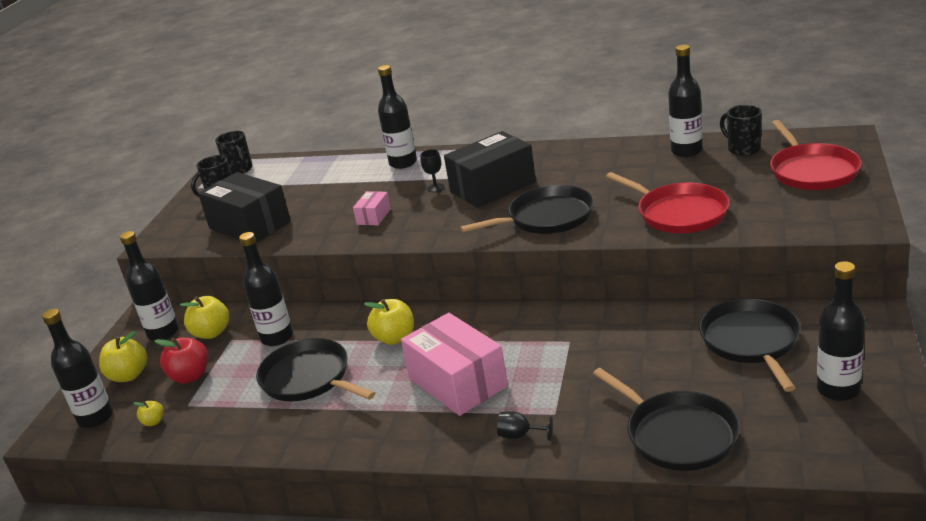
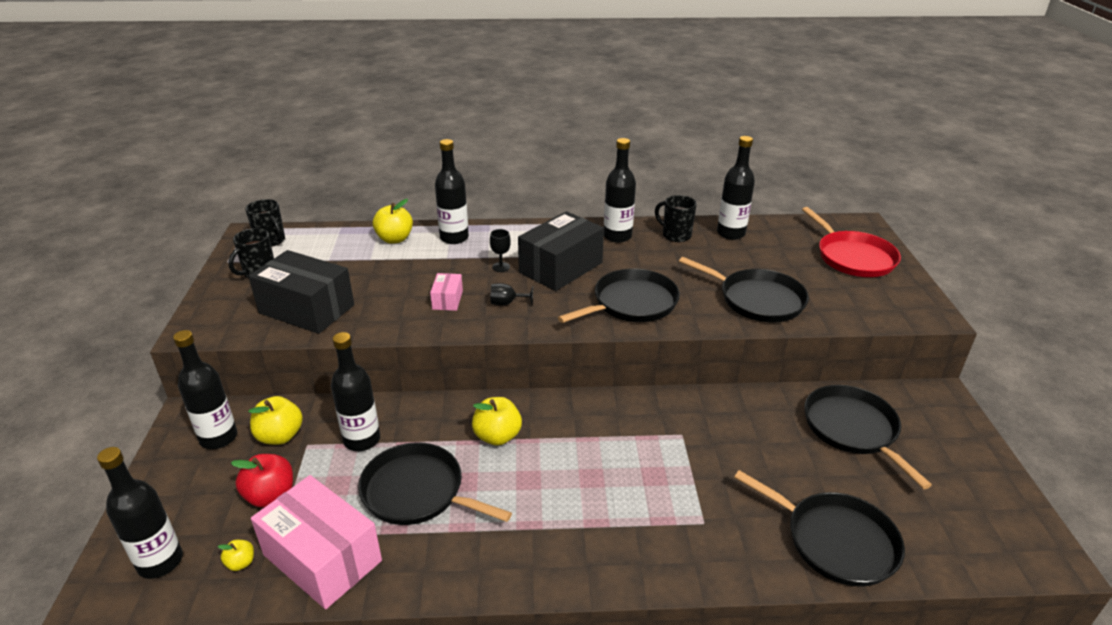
camera: 20 degrees left, 5 degrees up
yellow apple [99,331,147,382] -> yellow apple moved to [373,199,413,244]
pink box [401,313,508,416] -> pink box moved to [251,475,382,609]
black goblet [497,411,553,441] -> black goblet moved to [491,283,533,305]
red pan [606,172,730,233] -> black pan [679,257,809,322]
black mug [720,105,762,156] -> black mug moved to [655,195,697,242]
black bottle [817,261,865,401] -> black bottle moved to [604,138,636,243]

